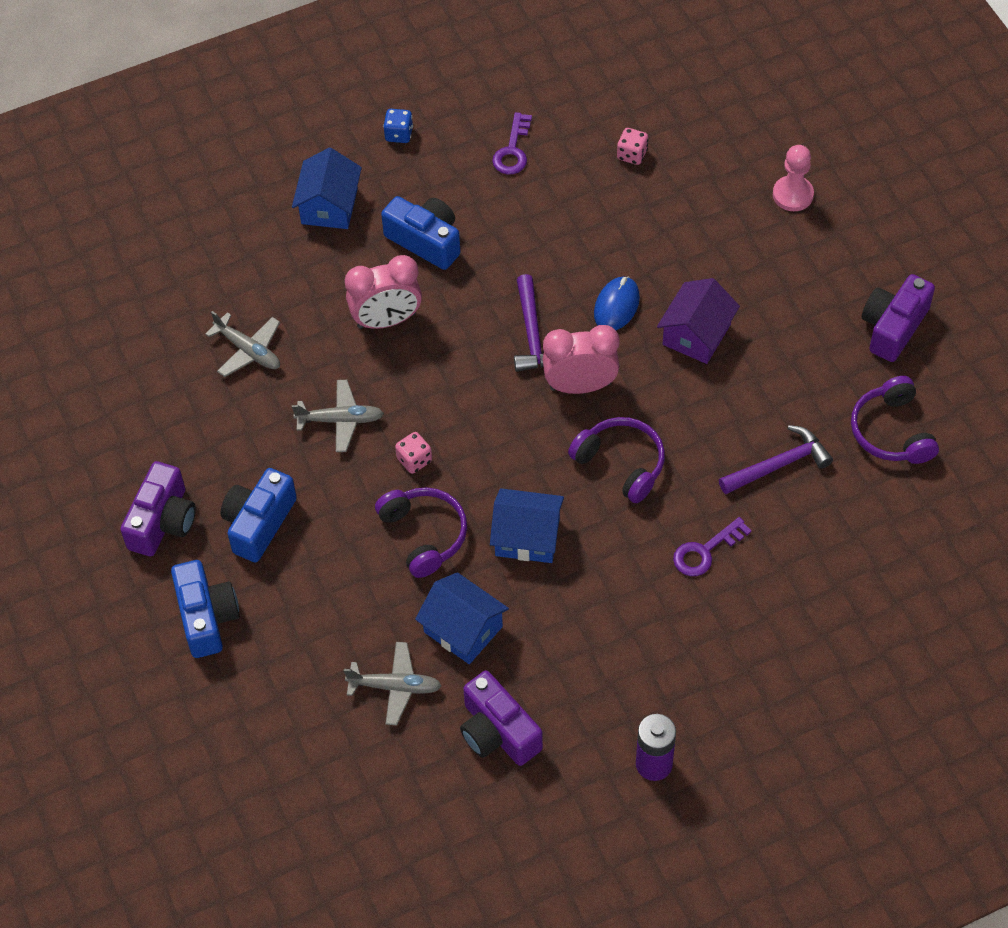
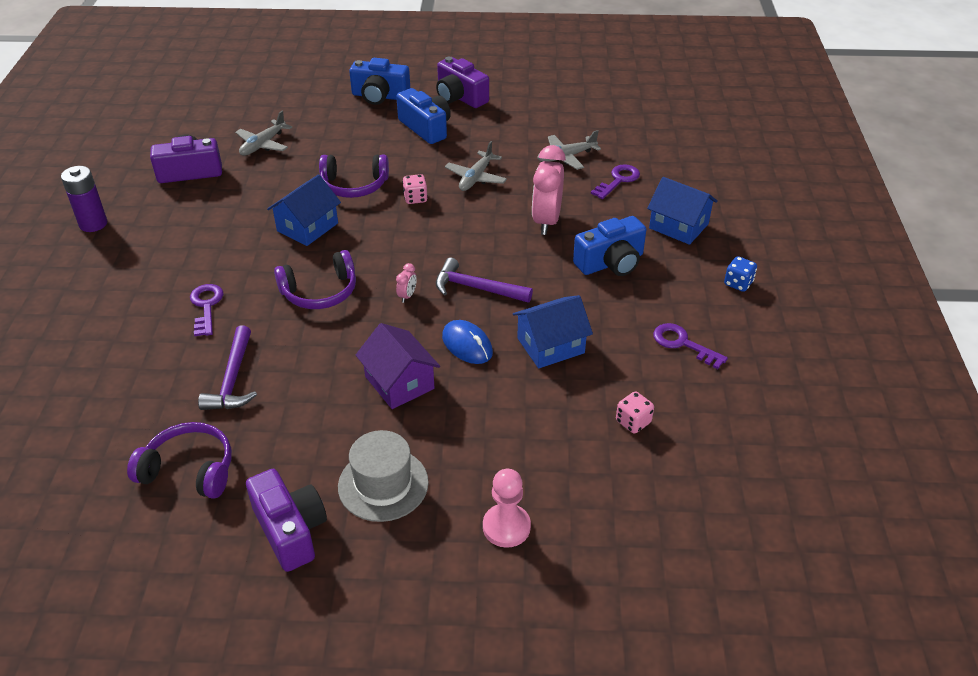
camera: 115 degrees right, 15 degrees down
blue house [415,572,509,664] -> blue house moved to [513,295,593,369]
pink clock [542,325,619,394] -> pink clock [396,263,417,303], size x0.42
none -> grey hat [338,430,429,522]
none -> purple key [591,164,640,199]

